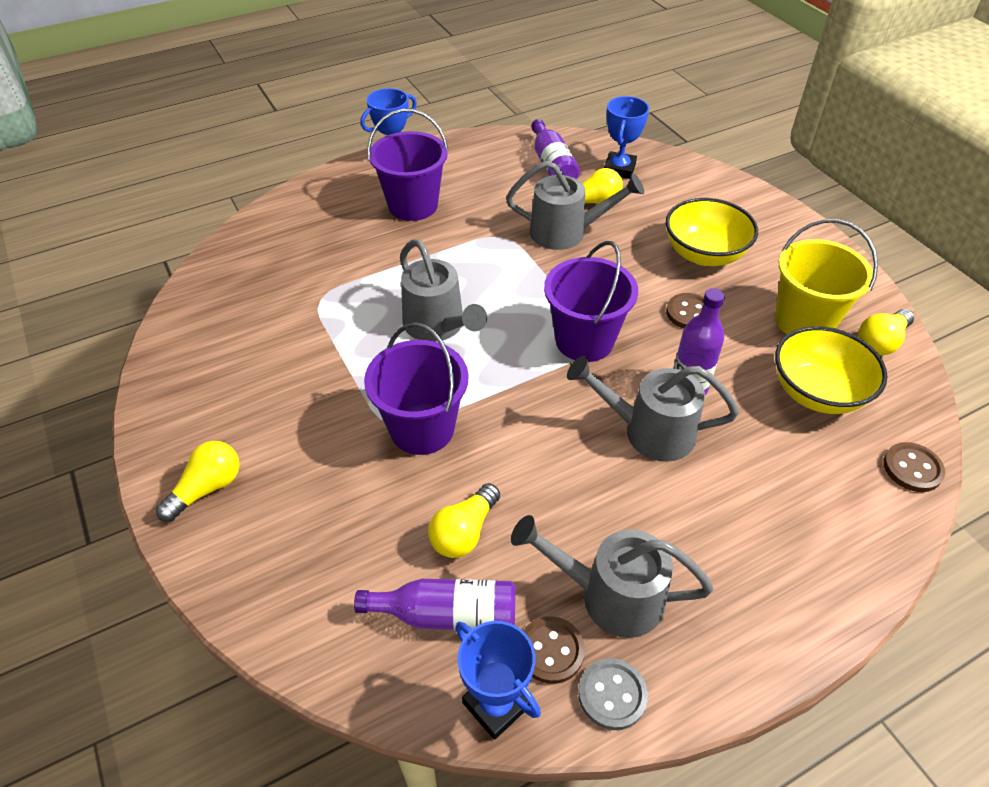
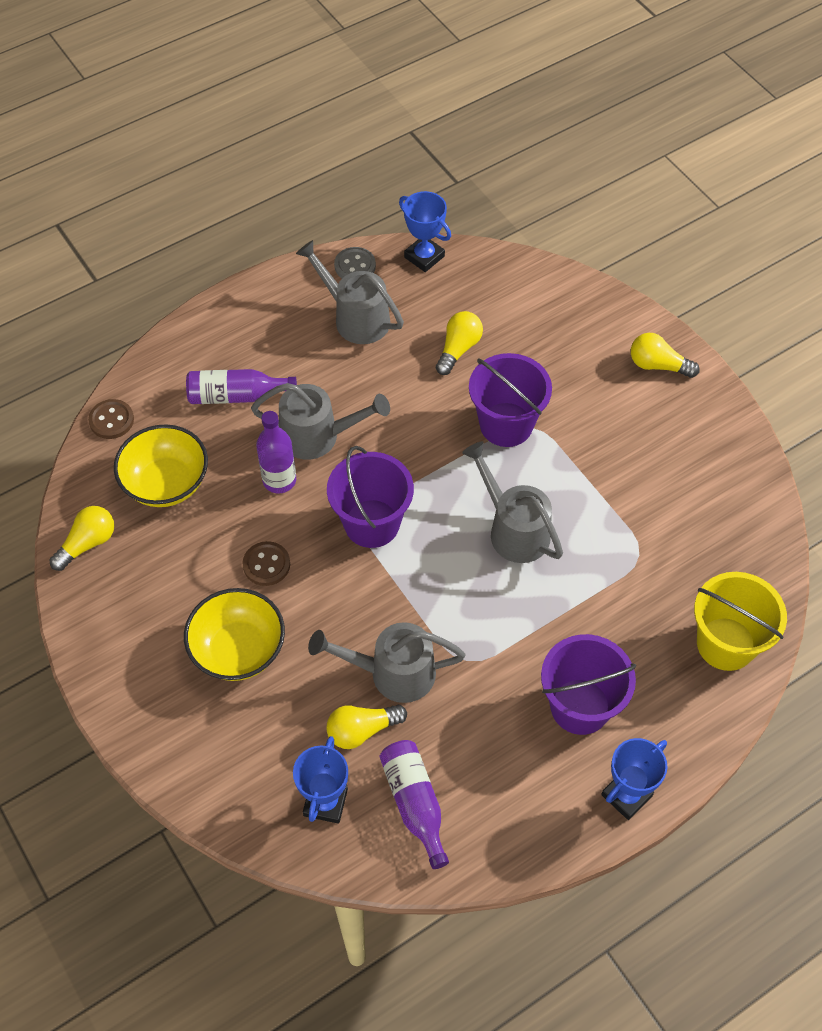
camera: 175 degrees right, 10 degrees up
yellow light bulb [156,441,240,522] -> yellow light bulb turned 75 degrees clockwise [631,333,700,378]
purple bottle [354,579,516,630] -> purple bottle moved to [186,369,297,404]
grey watering can [511,515,713,638] -> grey watering can turned 150 degrees counterclockwise [296,240,404,344]
brown button [523,616,585,684] -> none
yellow bucket [775,219,878,334] -> yellow bucket moved to [694,572,787,671]

